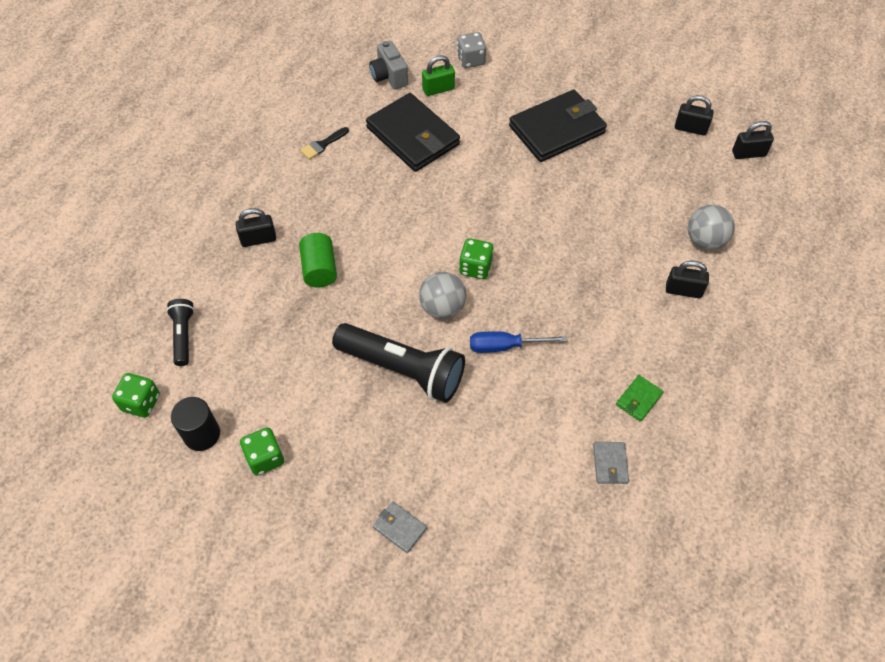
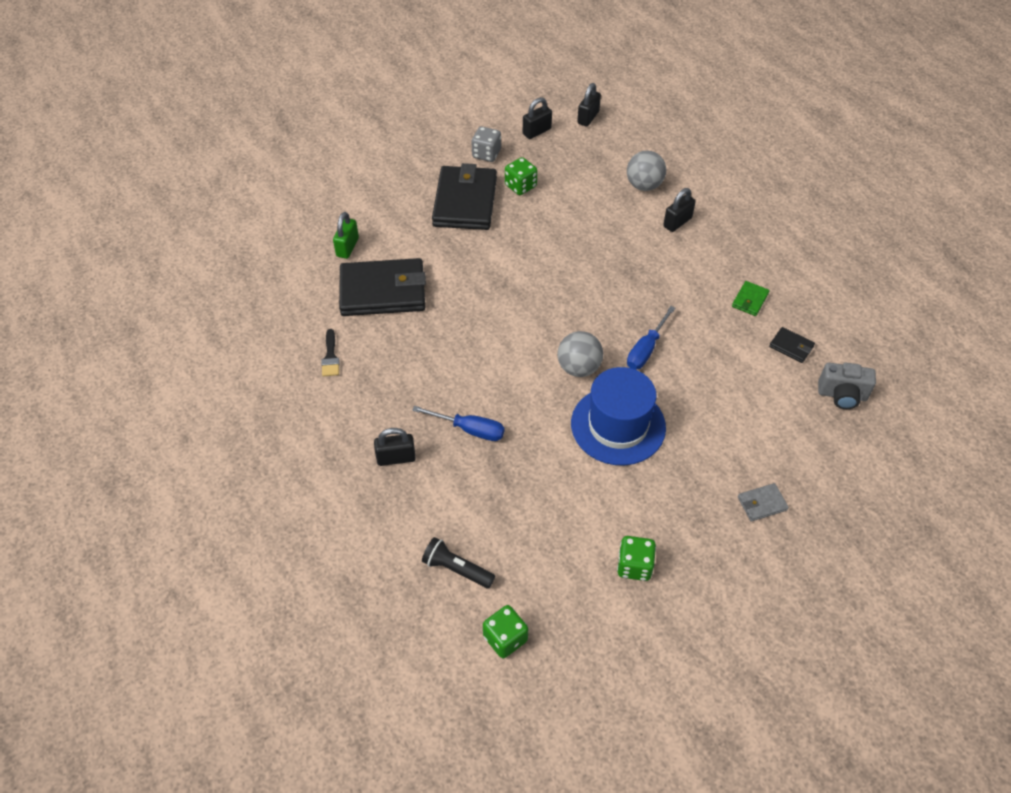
camera: 55 degrees left, 5 degrees down
black cylinder [171,397,220,451] -> none
black padlock [236,208,276,247] -> black padlock turned 60 degrees clockwise [374,428,416,466]
green cylinder [299,233,337,287] -> blue screwdriver [412,406,505,441]
black flashlight [332,323,465,403] -> blue hat [571,367,666,465]
grey camera [369,41,408,90] -> grey camera moved to [818,363,876,409]
grey dice [457,32,486,68] -> grey dice moved to [471,127,501,162]
green dice [459,238,494,279] -> green dice moved to [505,157,537,195]
grey wallet [593,442,629,484] -> black wallet [769,327,815,363]
green wallet [616,375,664,422] -> green wallet turned 45 degrees clockwise [732,281,770,316]

